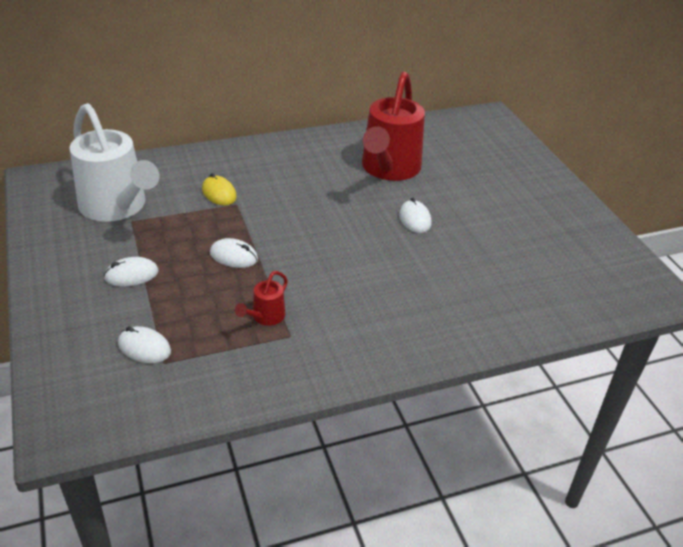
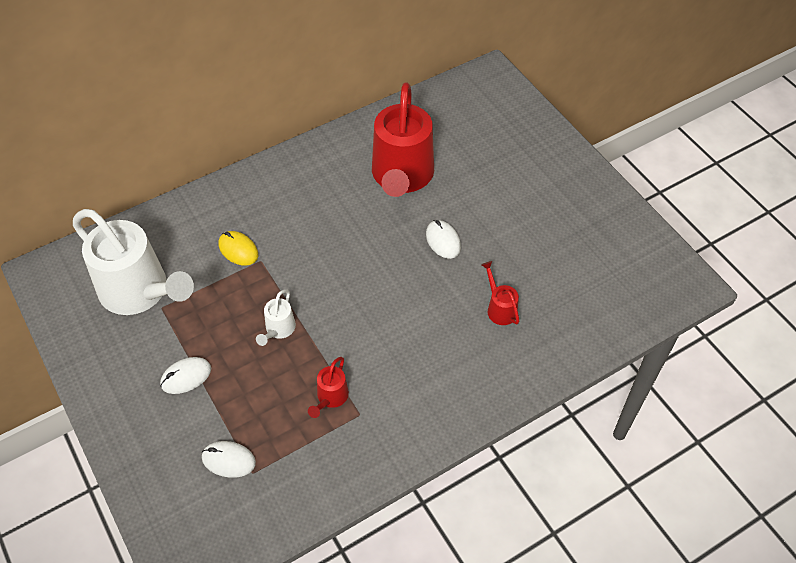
camera: 10 degrees left, 15 degrees up
white mouse [210,238,258,268] -> white watering can [256,289,296,346]
none -> red watering can [481,261,519,325]

